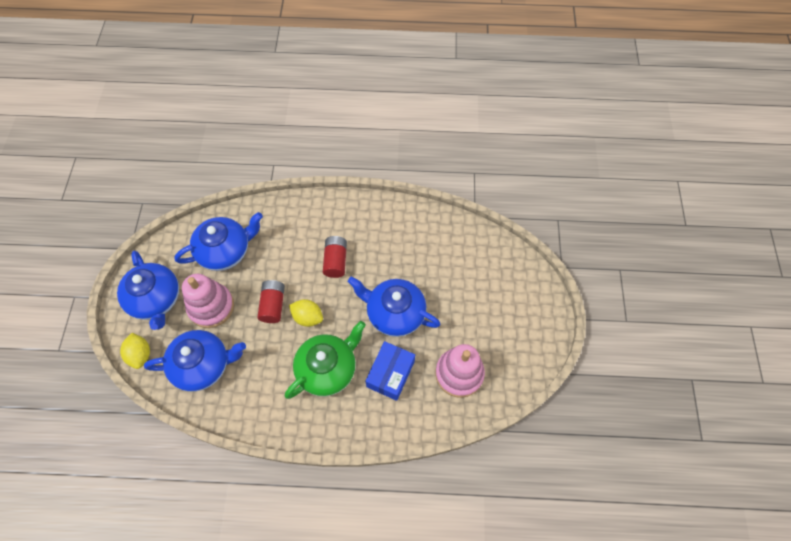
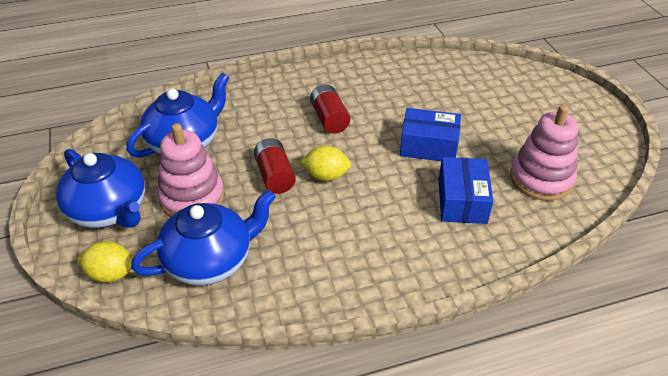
camera: 20 degrees left, 20 degrees down
yellow lemon [120,333,150,369] -> yellow lemon turned 45 degrees counterclockwise [76,241,133,283]
green teapot [285,321,366,399] -> none
blue teapot [348,276,441,337] -> blue box [400,108,461,161]

